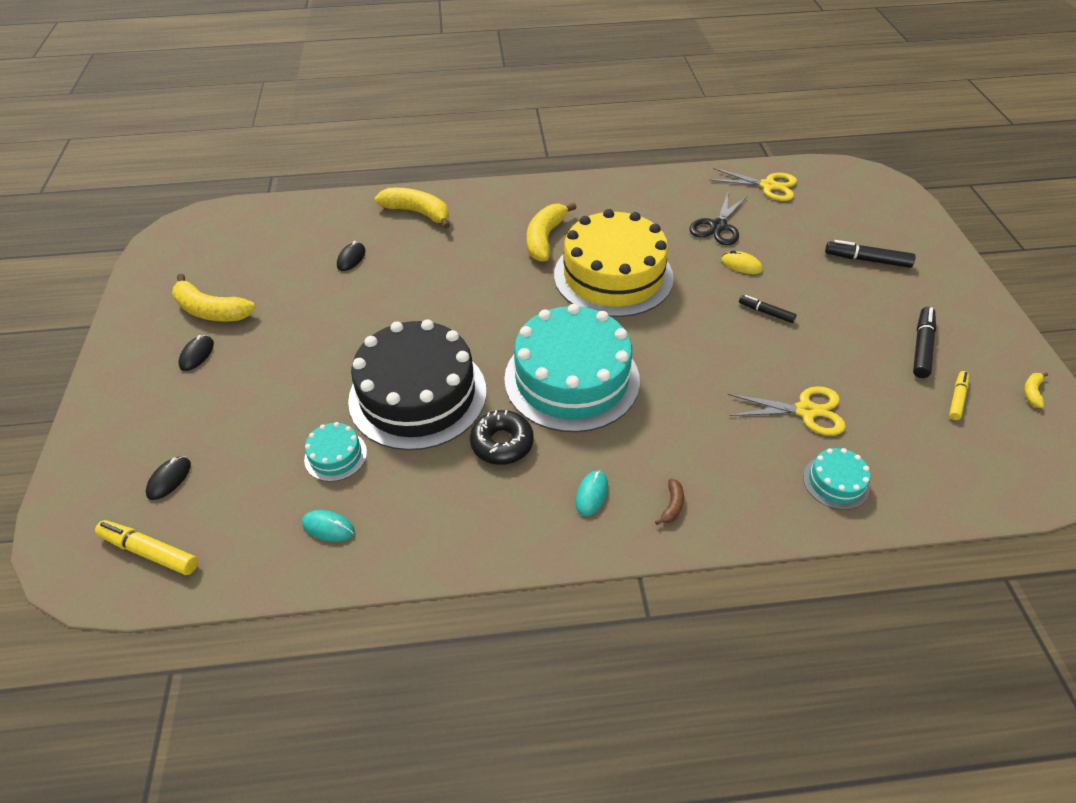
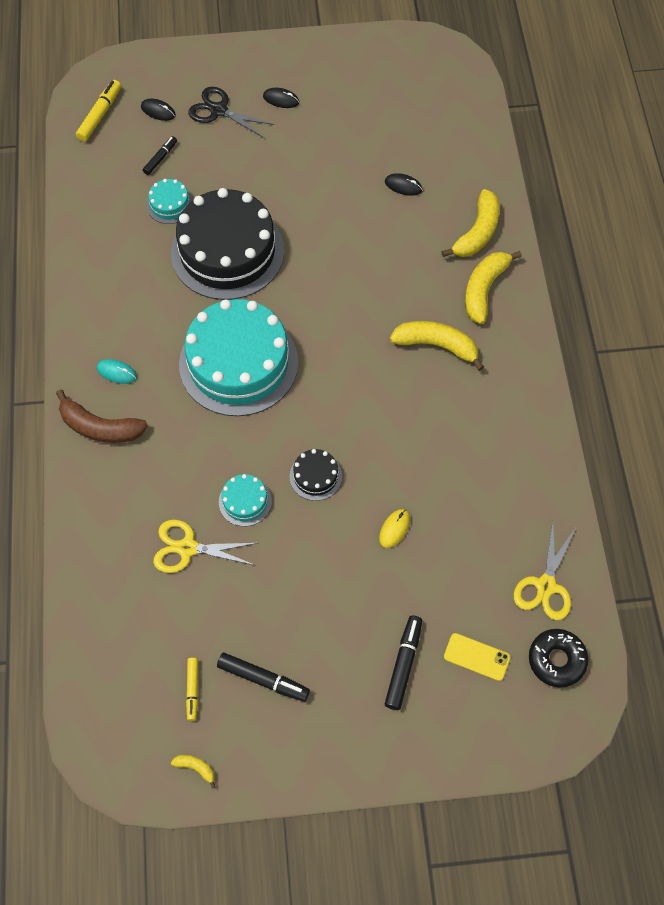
camera: 90 degrees right, 15 degrees up
yellow banana [172,274,256,322] -> yellow banana moved to [465,251,522,324]
turquoise mouse [302,510,355,542] -> none
black donut [470,410,534,465] -> black donut moved to [529,629,589,687]
yellow cake [554,209,674,317] -> none
brown banana [655,478,684,525] -> brown banana [56,389,148,443], size x2.23
black scissors [689,192,748,245] -> black scissors moved to [188,87,275,138]
yellow scissors [728,386,846,436] -> yellow scissors turned 90 degrees clockwise [153,520,257,573]
black marker [739,295,797,323] -> black marker moved to [143,136,177,175]
turquoise cake [803,448,871,510] -> turquoise cake moved to [219,474,272,526]
yellow marker [949,371,969,420] -> yellow marker turned 60 degrees clockwise [186,658,198,721]
none -> black cake [290,449,342,501]
none -> yellow phone [444,633,510,681]

